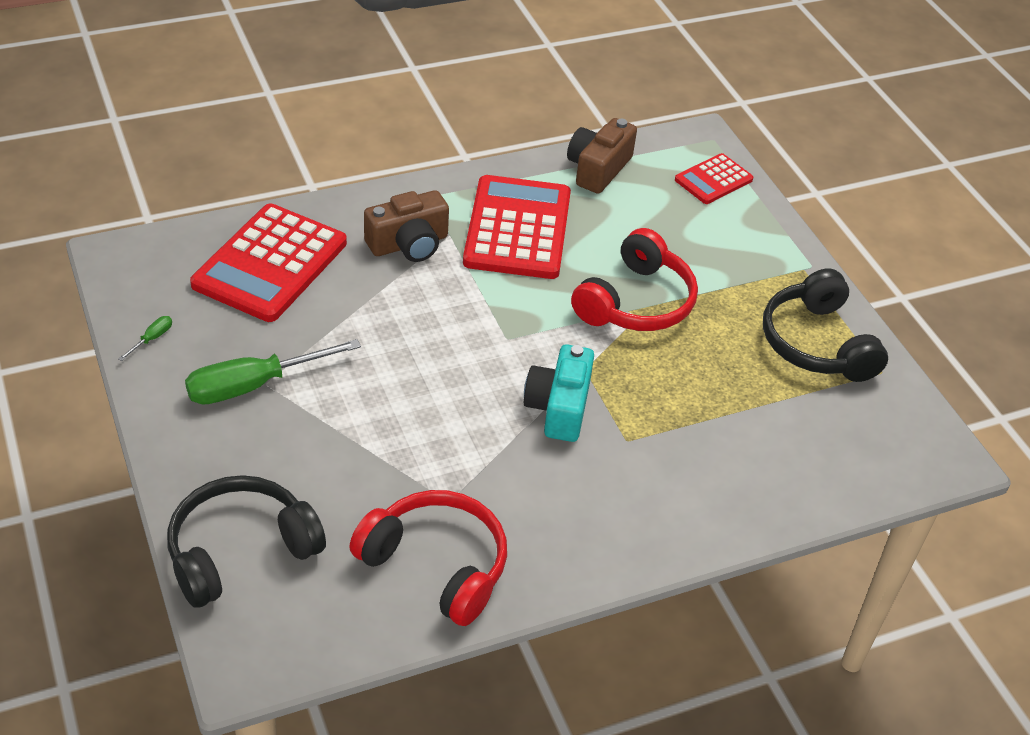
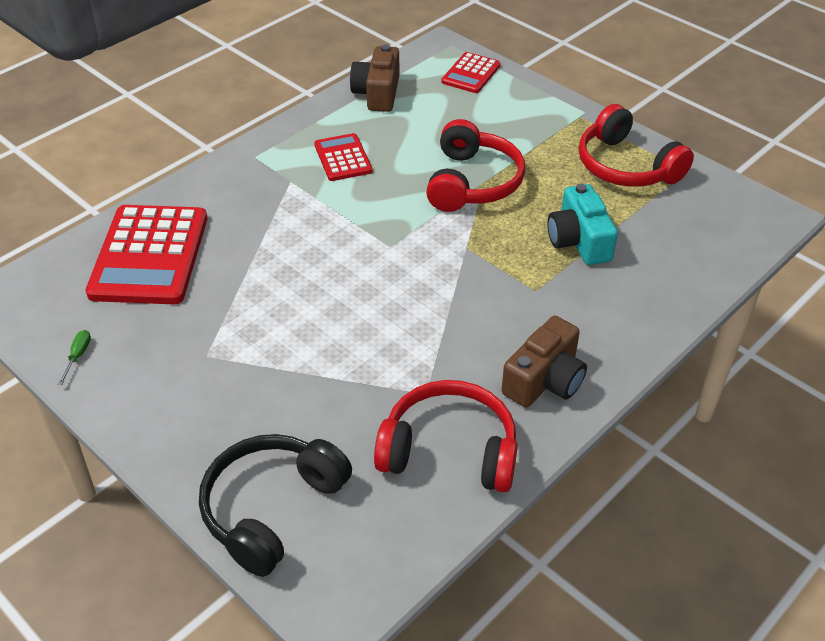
camera: 20 degrees left, 0 degrees up
green screwdriver [185,339,361,404] -> none
brown camera [364,190,449,262] -> brown camera moved to [502,316,587,407]
red calculator [463,175,571,279] -> red calculator [314,133,373,181], size x0.53
turquoise camera [524,344,594,442] -> turquoise camera moved to [547,184,618,265]
black headphones [763,269,888,382] -> red headphones [579,104,694,187]

